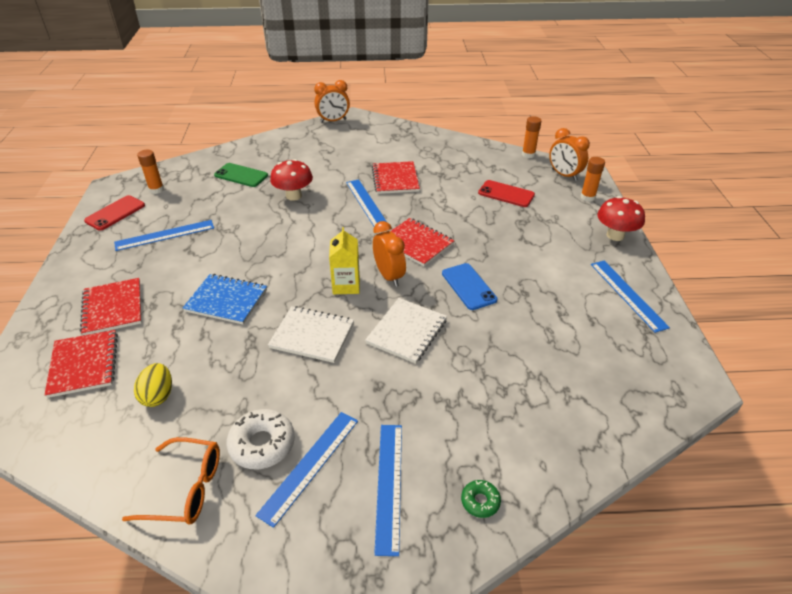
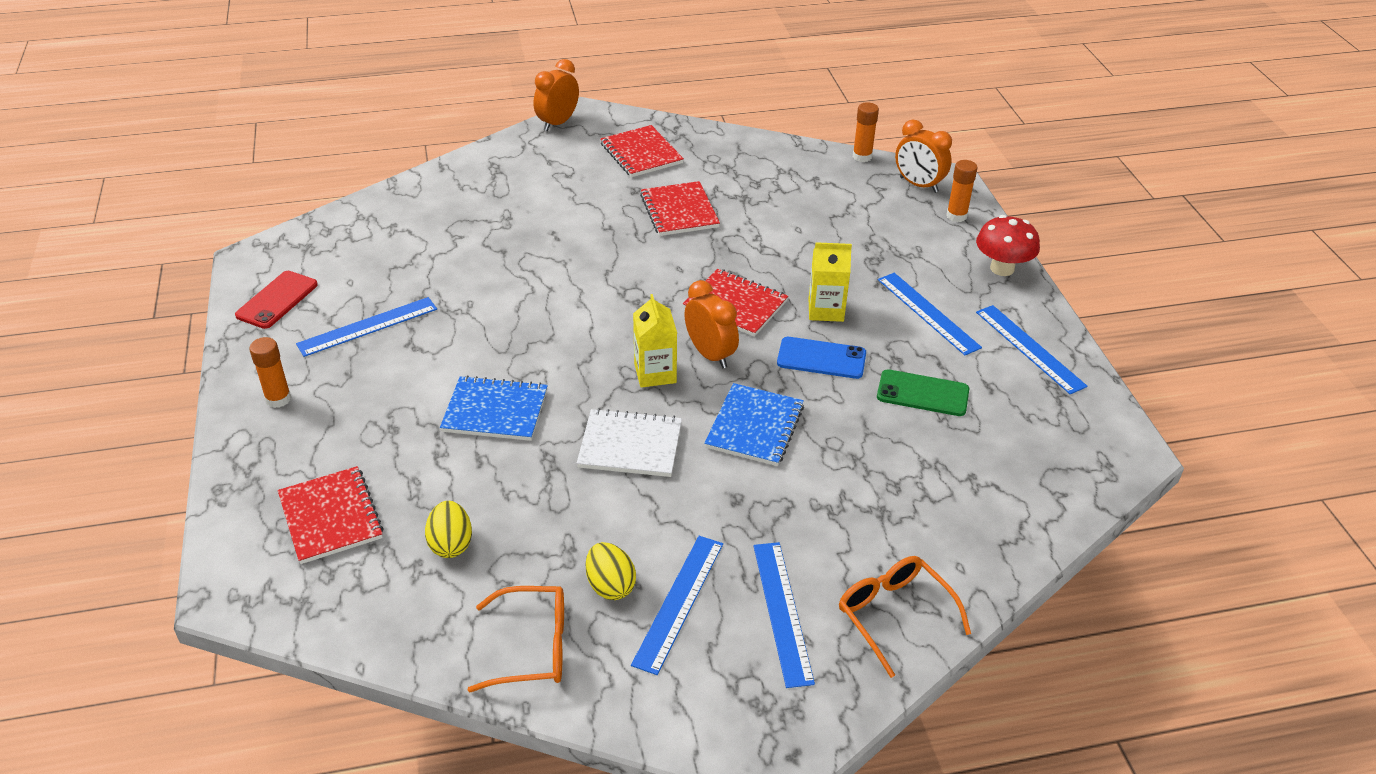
camera: 10 degrees left, 0 degrees up
red notebook [80,278,142,335] -> red notebook moved to [600,125,684,177]
orange glue stick [137,150,164,194] -> orange glue stick moved to [249,337,291,408]
green phone [214,163,268,187] -> green phone moved to [877,369,969,416]
white donut [227,409,295,469] -> yellow egg [586,542,636,600]
red mushroom [270,159,313,201] -> none
orange clock [314,80,350,123] -> orange clock turned 150 degrees clockwise [534,59,579,131]
blue ruler [346,179,387,226] -> blue ruler moved to [878,273,982,355]
white notebook [365,298,447,364] -> blue notebook [704,383,804,466]
blue phone [442,263,498,310] -> blue phone turned 45 degrees counterclockwise [777,337,866,379]
green donut [461,480,501,518] -> orange glasses [839,556,971,678]
red phone [478,180,535,207] -> none
none -> yellow carton [809,242,852,322]

